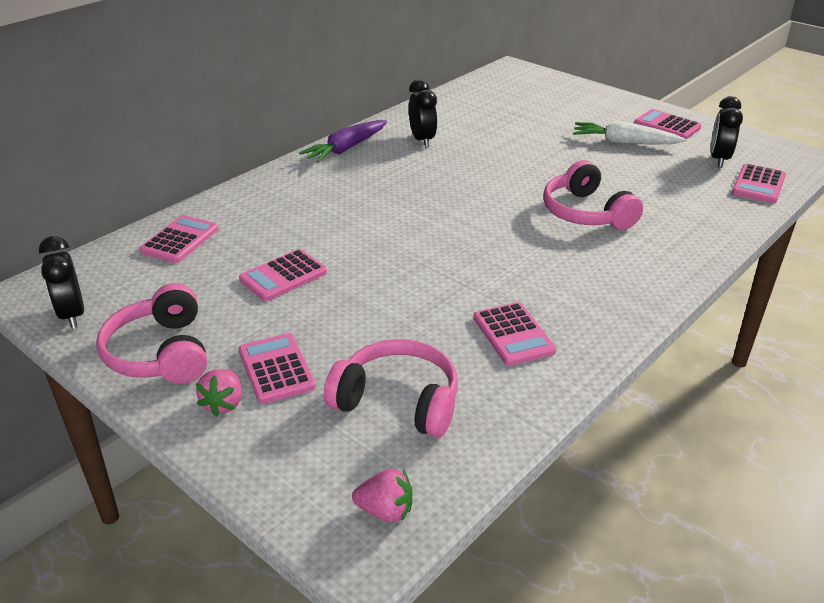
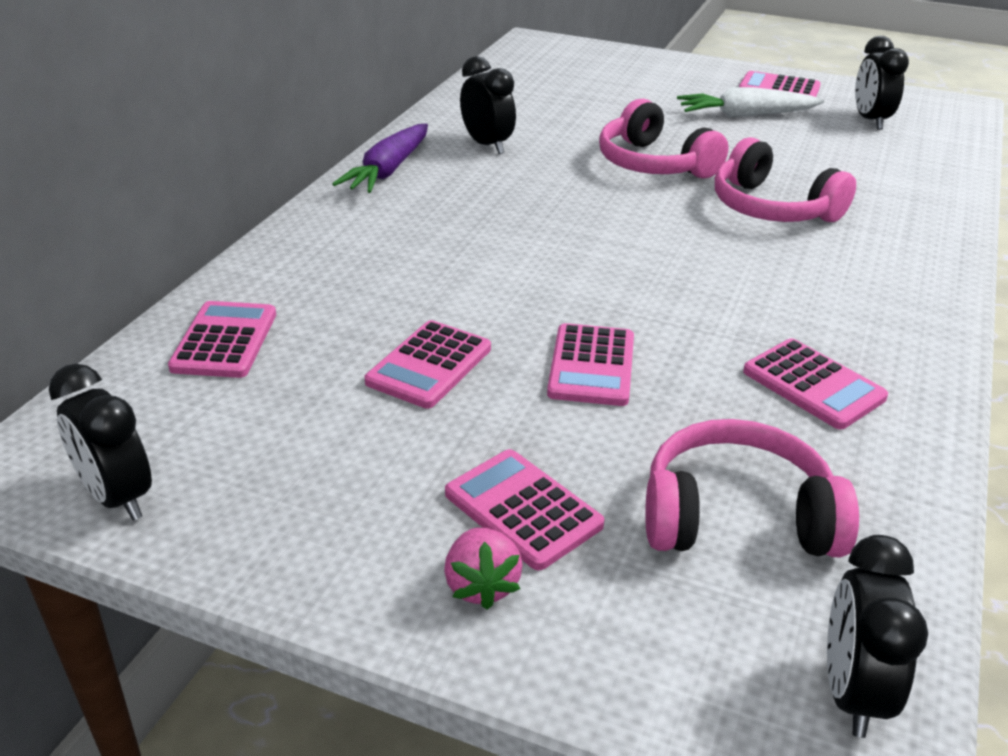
camera: 20 degrees left, 0 degrees up
pink headphones [96,283,207,384] -> pink headphones moved to [599,99,729,178]
pink strawberry [352,469,412,523] -> black clock [827,535,928,738]
pink calculator [732,164,786,203] -> pink calculator moved to [547,323,634,406]

